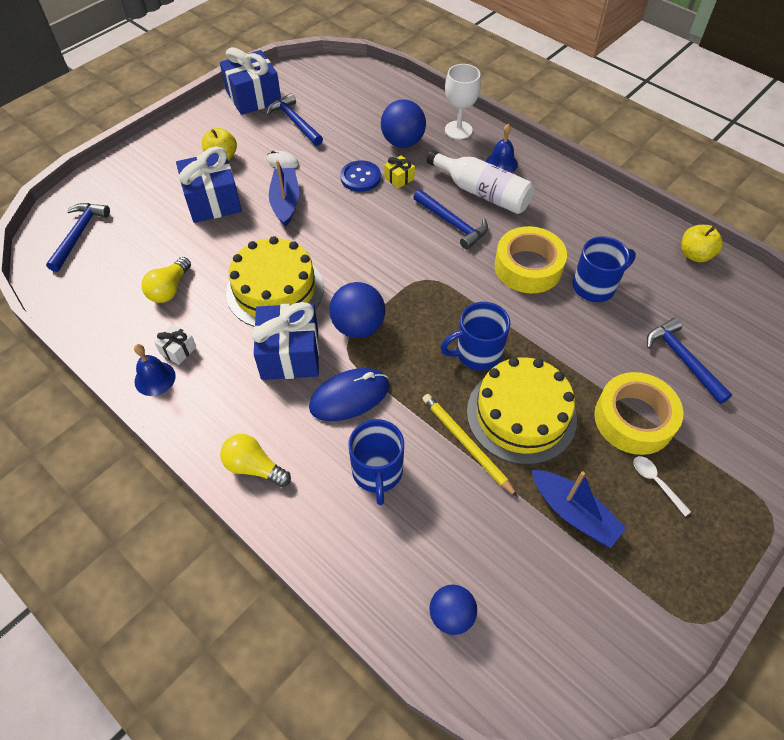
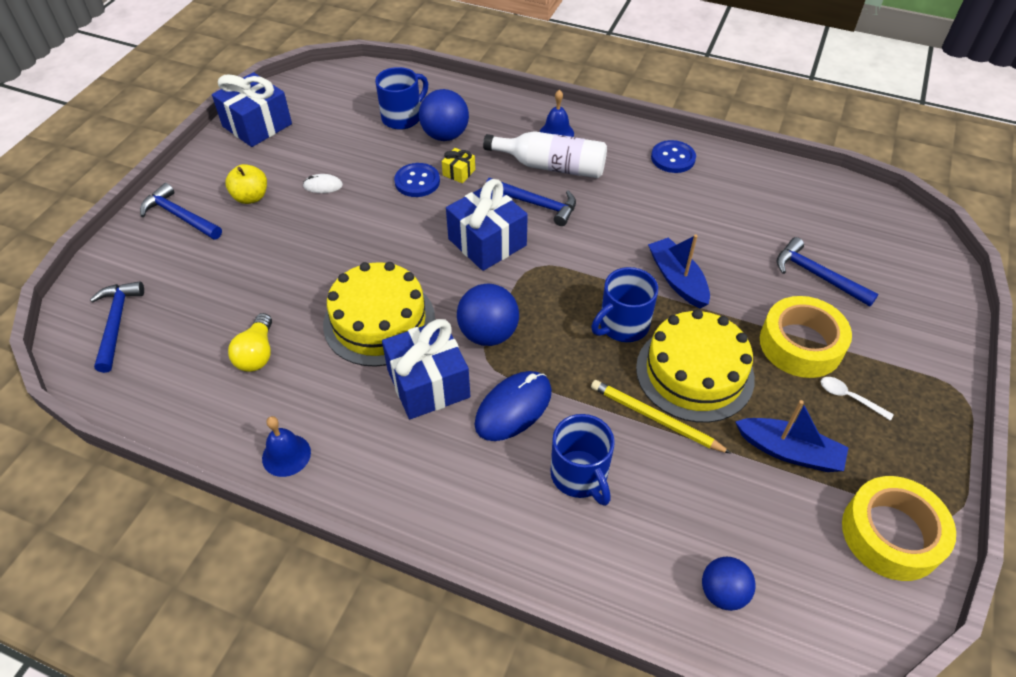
camera: 20 degrees left, 5 degrees down
white gift [154,324,196,365] -> none
blue gift [176,146,242,223] -> blue gift moved to [446,179,528,271]
yellow light bulb [220,434,291,487] -> none
blue hammer [266,93,323,146] -> blue hammer moved to [140,183,222,240]
blue boat [269,160,299,227] -> blue boat moved to [648,234,710,309]
white goblet [445,64,481,139] -> none
yellow tape [494,226,567,293] -> yellow tape moved to [842,476,956,581]
blue mug [572,236,636,302] -> blue mug moved to [375,67,428,130]
yellow apple [681,225,723,262] -> none
none -> blue button [651,140,696,173]

